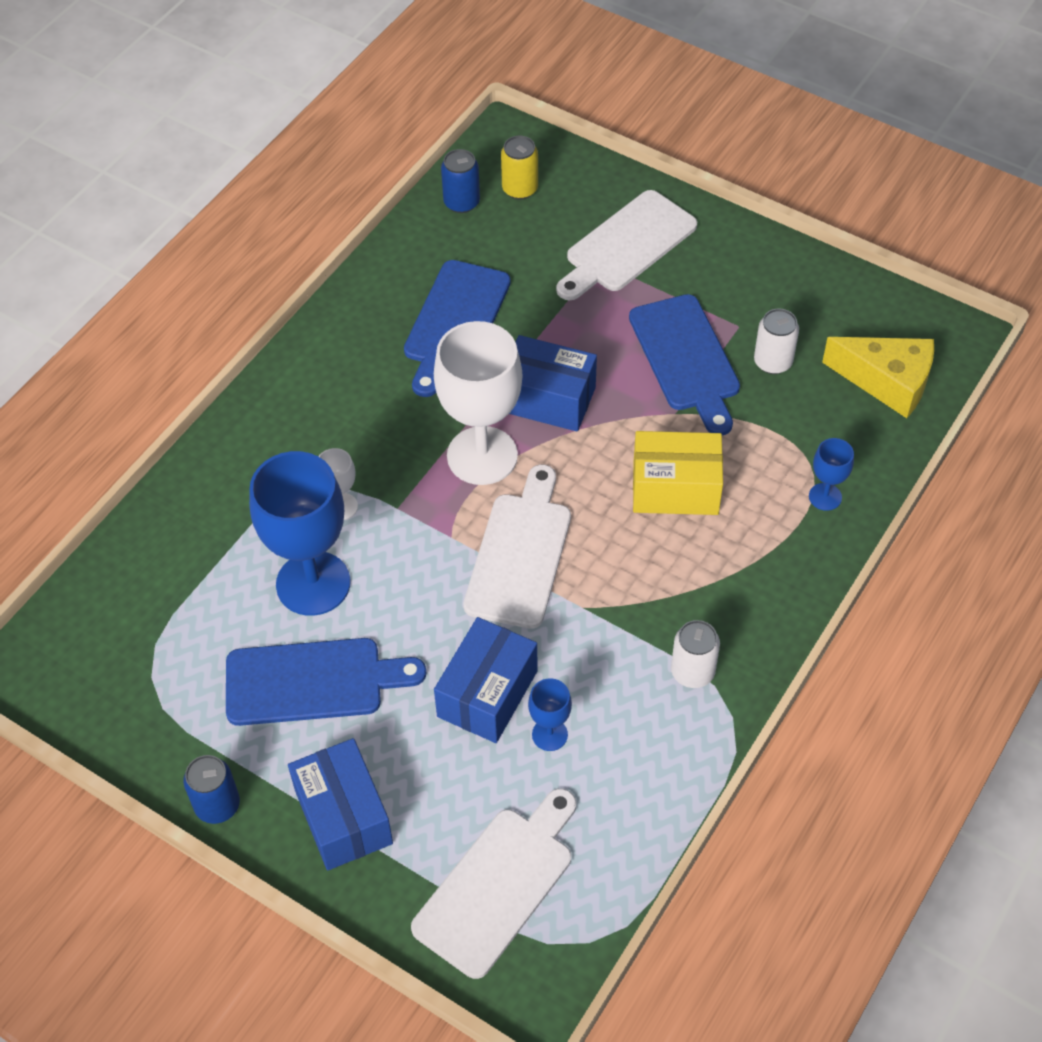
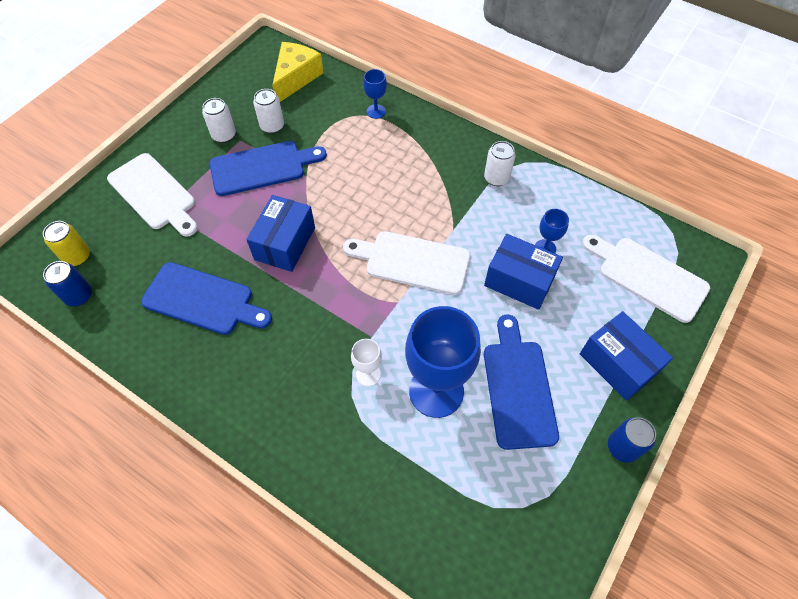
camera: 90 degrees left, 5 degrees up
blue box [288,738,393,870] -> blue box turned 75 degrees clockwise [580,311,673,401]
white goblet [434,321,522,485] -> none
yellow box [633,431,723,515] -> none
none -> white can [202,98,236,143]

